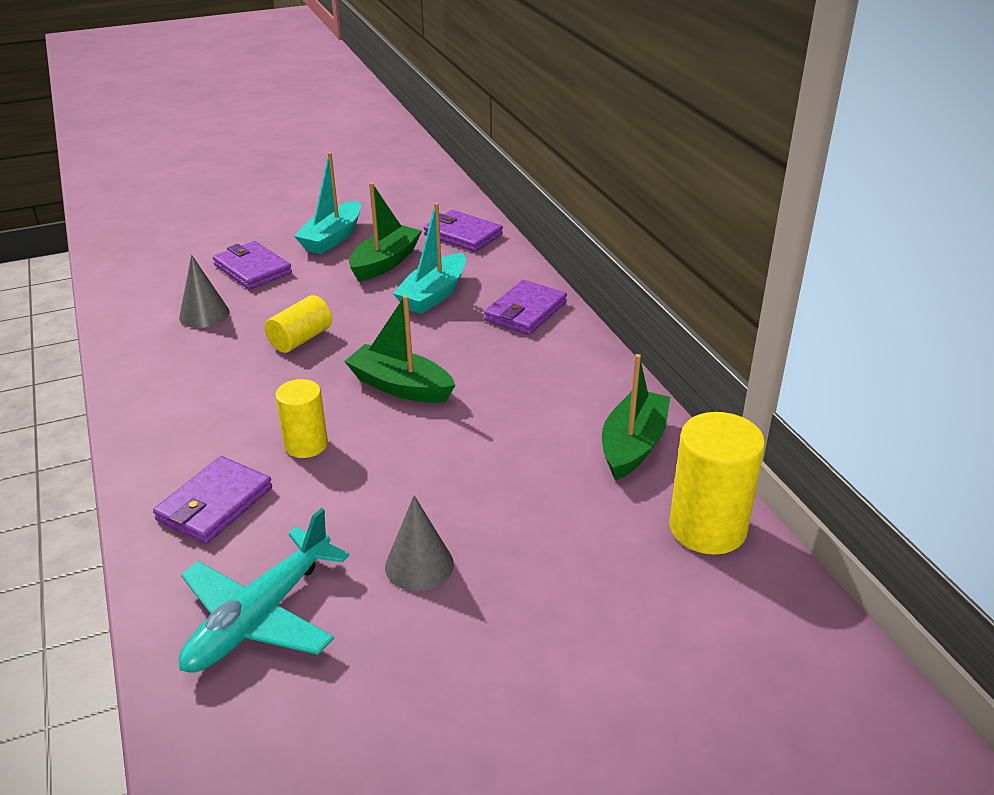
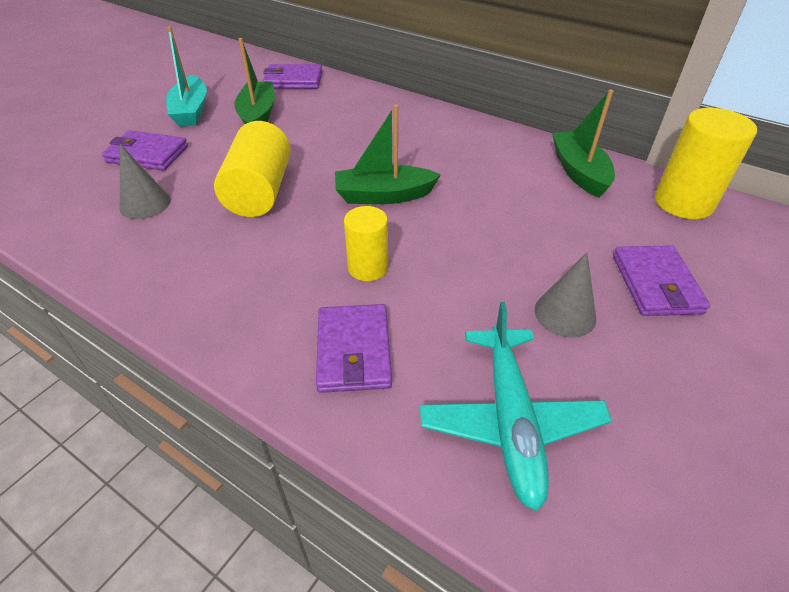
camera: 35 degrees left, 10 degrees up
yellow cylinder [265,295,332,353] -> yellow cylinder [214,121,291,217], size x1.60
turquoise boat [393,203,466,314] -> none
purple wallet [484,280,567,335] -> purple wallet moved to [613,245,710,316]

